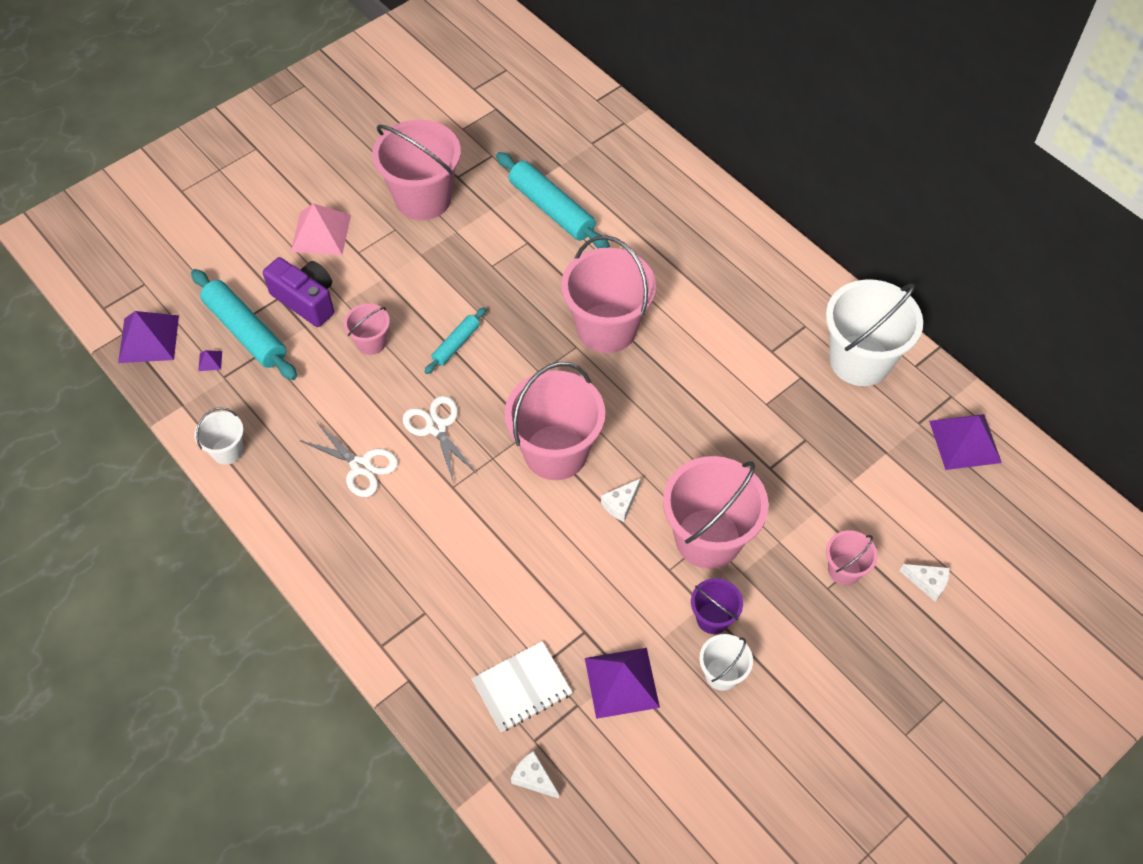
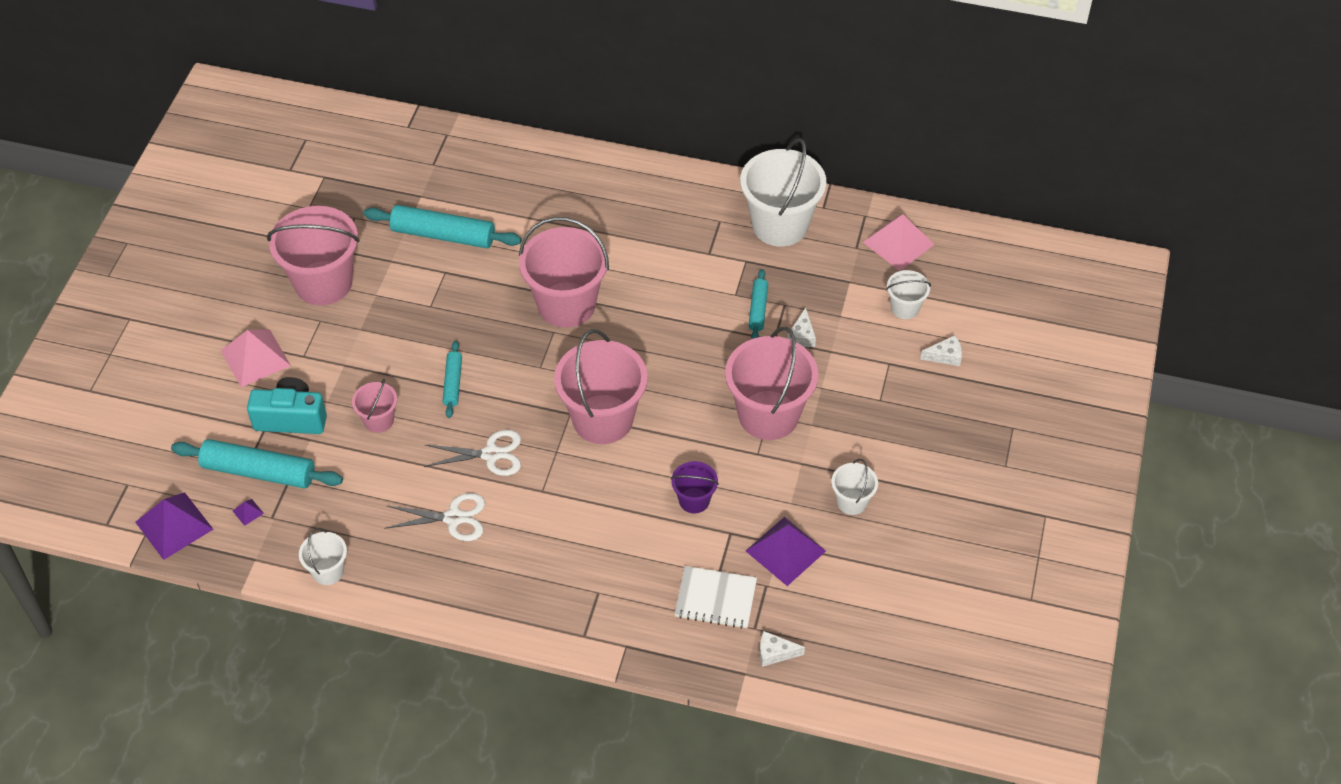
camera: 35 degrees left, 5 degrees down
purple camera [263,257,334,327] -> turquoise camera [247,377,327,434]
white scissors [403,396,478,484] -> white scissors turned 150 degrees clockwise [424,430,521,476]
white notebook [471,641,572,732] -> white notebook turned 75 degrees clockwise [675,566,757,629]
white cheese [601,478,641,522] -> white cheese moved to [787,307,816,347]
purple bucket [691,578,743,634] -> purple bucket moved to [671,461,719,513]
pink bucket [826,530,878,585] -> none
purple pyramid [929,414,1002,470] -> pink pyramid [863,214,935,271]
none -> turquoise rolling pin [749,269,768,339]
none -> white bucket [886,270,931,319]

